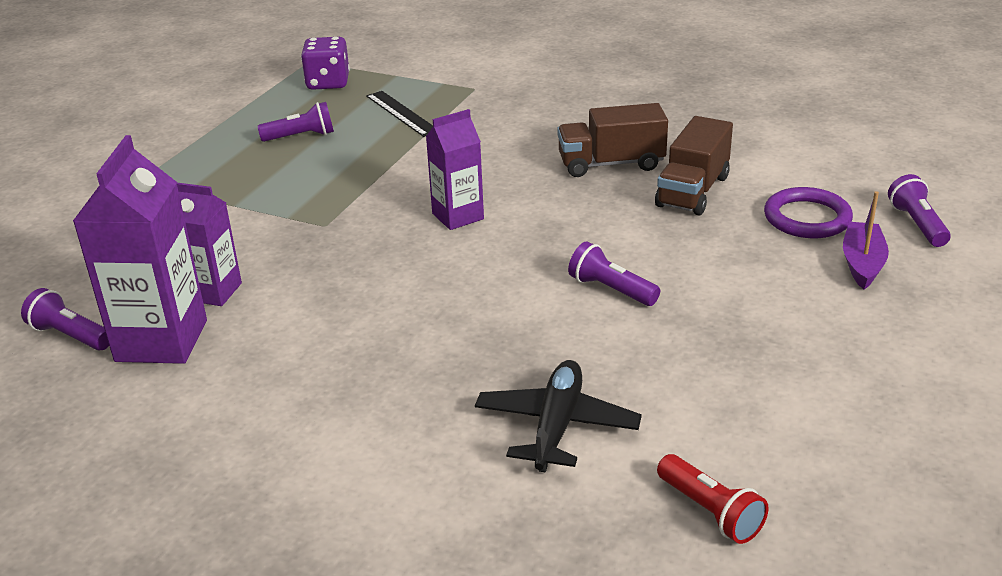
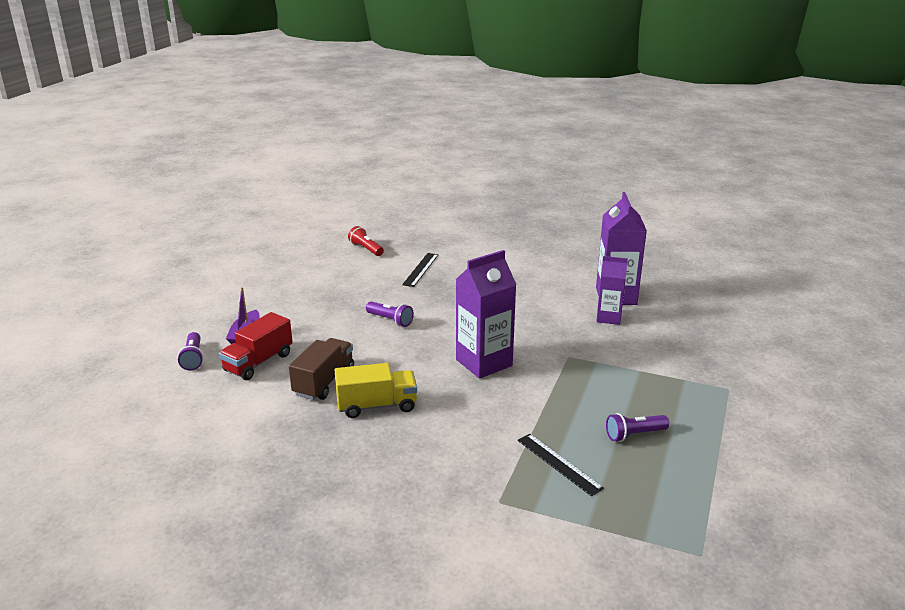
camera: 175 degrees right, 5 degrees down
purple flashlight [21,288,109,351] -> none
purple dice [301,37,350,90] -> none
purple carton [426,109,484,230] -> purple carton [456,250,516,379], size x1.62
black plane [475,360,642,472] -> black ruler [402,253,438,287]
brown truck [557,103,668,177] -> yellow truck [335,363,417,418]
purple ring [764,187,853,238] -> red truck [219,312,293,380]

